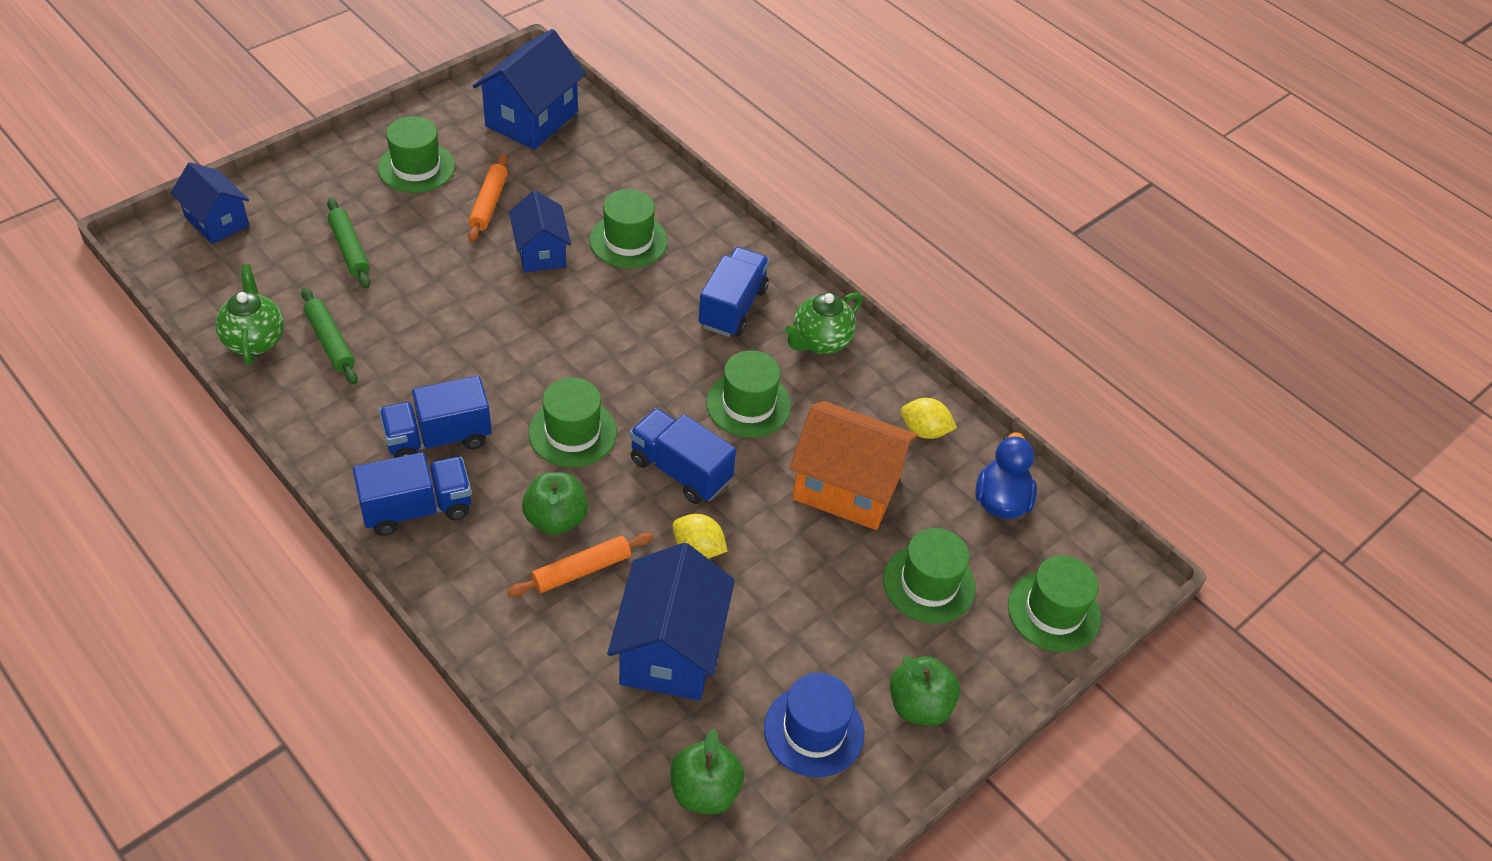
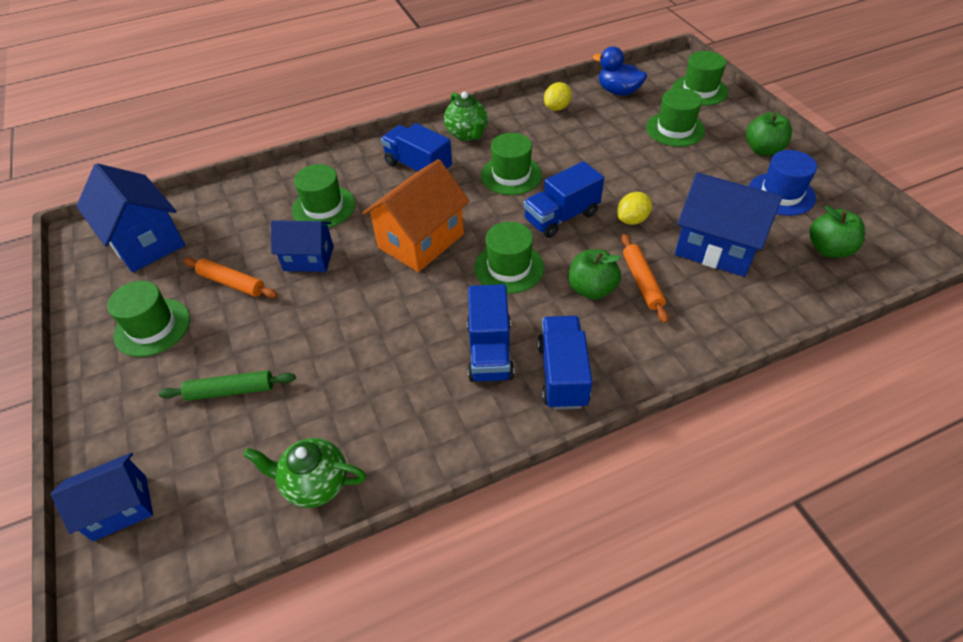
camera: 65 degrees left, 0 degrees up
green rolling pin [301,288,358,384] -> none
orange house [790,401,918,530] -> orange house moved to [362,159,470,272]

